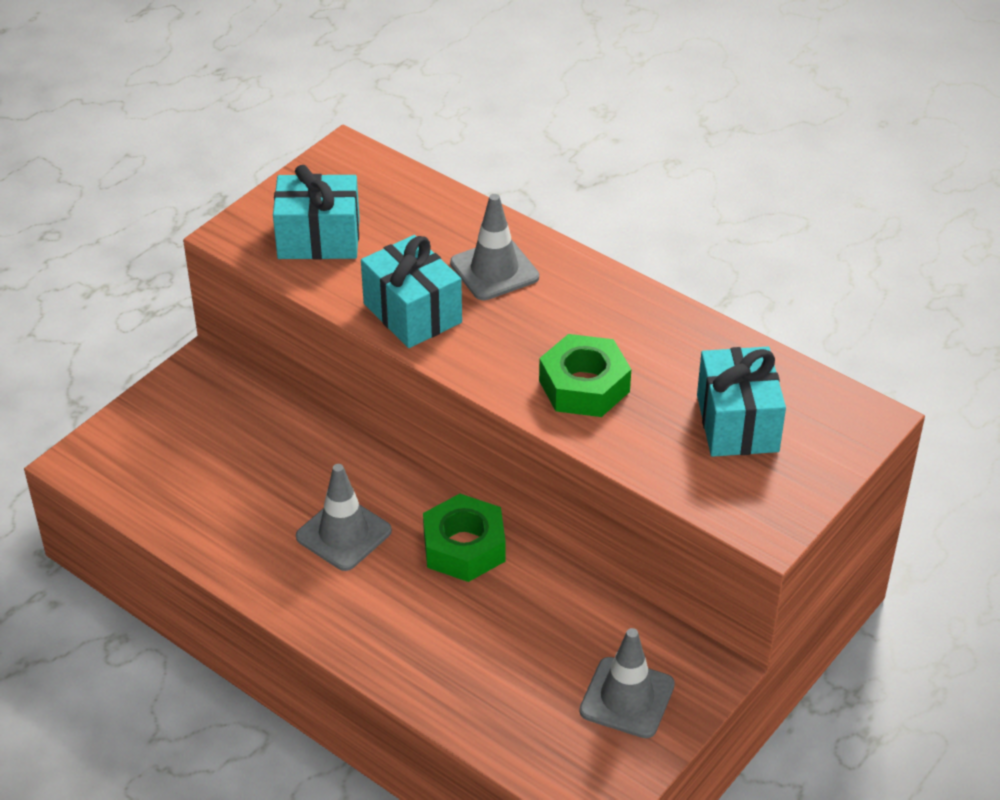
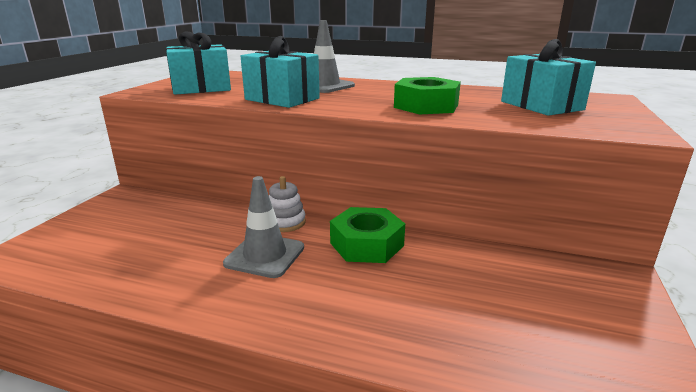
camera: 20 degrees left, 20 degrees down
grey traffic cone [579,628,675,738] -> none
none -> white stacking toy [269,176,306,232]

